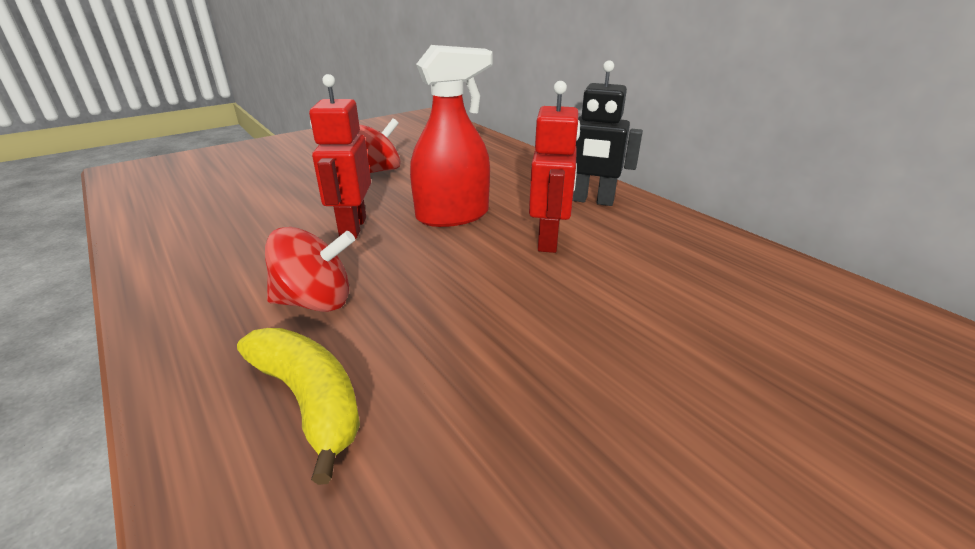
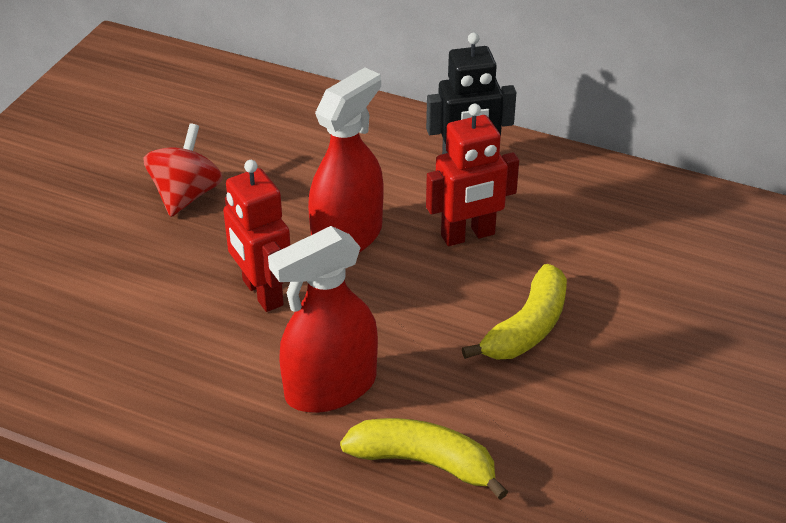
camera: 30 degrees left, 10 degrees up
red spinning top [265,227,355,312] -> red spray bottle [268,226,378,413]
red robot [529,81,580,253] -> red robot turned 90 degrees clockwise [426,103,519,246]
none -> yellow banana [462,264,567,360]

